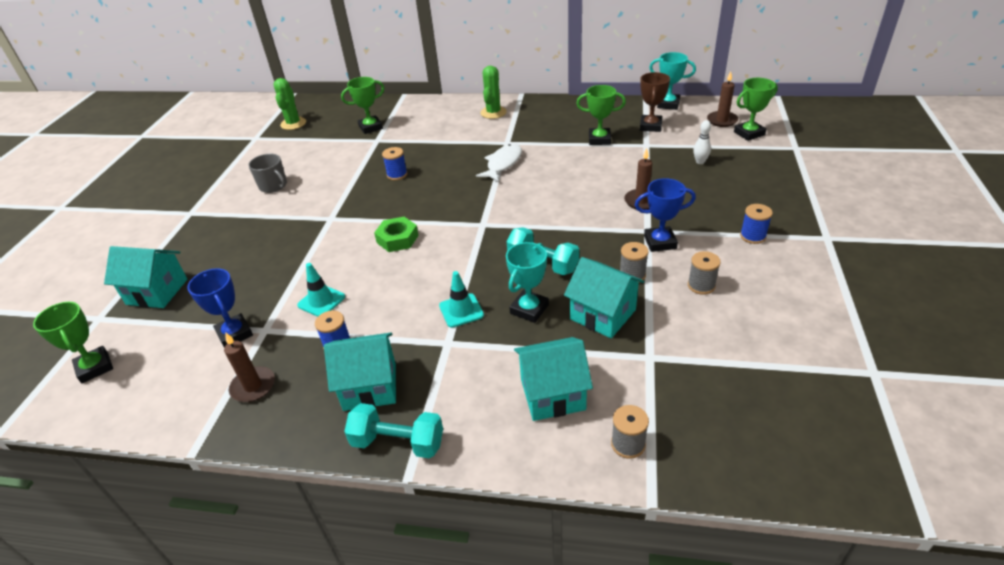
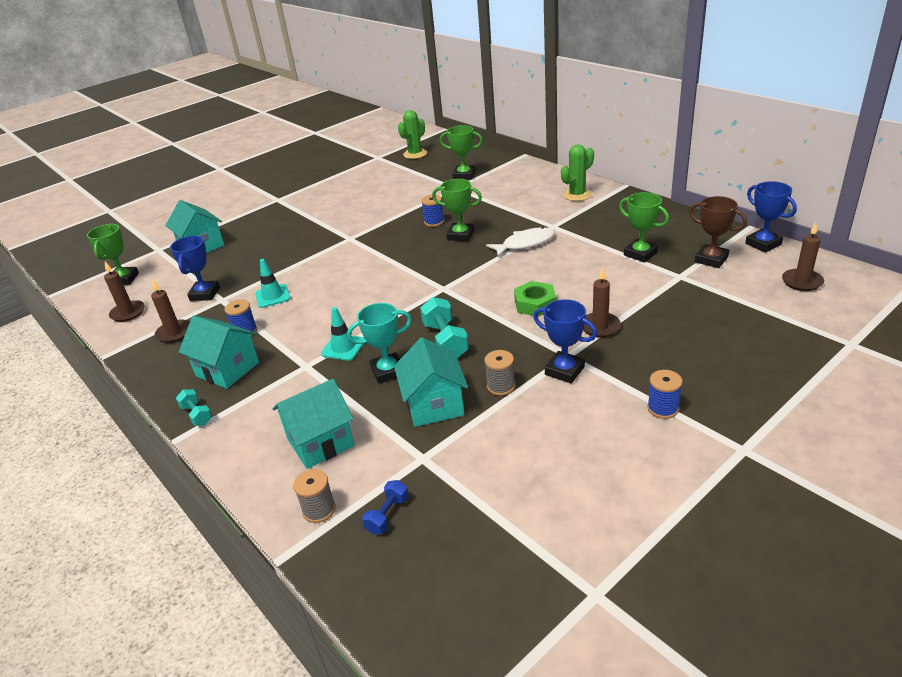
camera: 40 degrees right, 5 degrees down
grey mug [248,154,287,193] -> none
turquoise dumbbell [344,403,443,459] -> turquoise dumbbell [176,389,212,426], size x0.59
green nut [374,217,419,252] -> green nut moved to [514,281,556,317]
turquoise house [514,337,593,421] -> turquoise house turned 60 degrees counterclockwise [272,379,355,469]
brown trophy [640,72,670,132] -> brown trophy turned 75 degrees clockwise [689,196,747,268]
turquoise trophy [649,52,696,110] -> blue trophy [745,181,797,253]
grey spool [688,251,721,295] -> none
white bowling pin [693,120,711,164] -> none
green trophy [734,78,778,141] -> green trophy moved to [432,179,482,241]
none -> brown candle [104,262,145,322]
none -> blue dumbbell [362,480,409,534]

